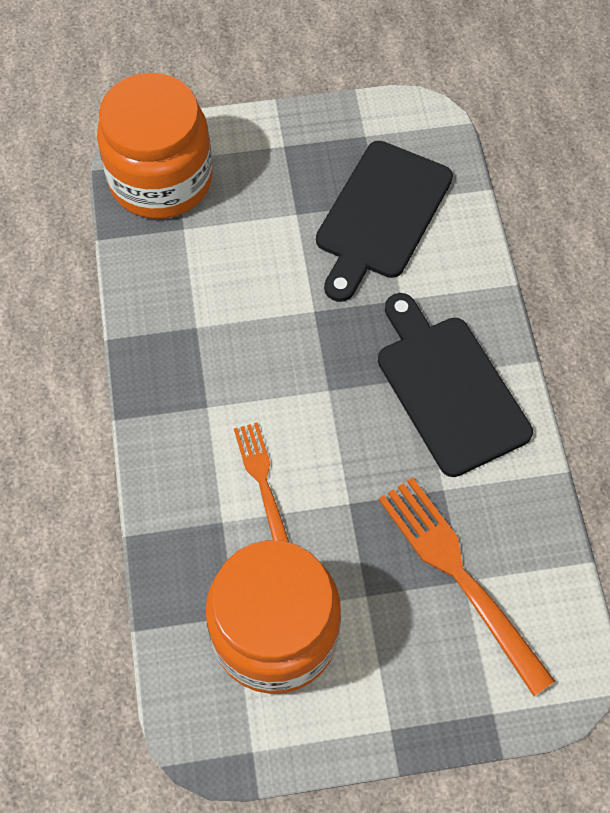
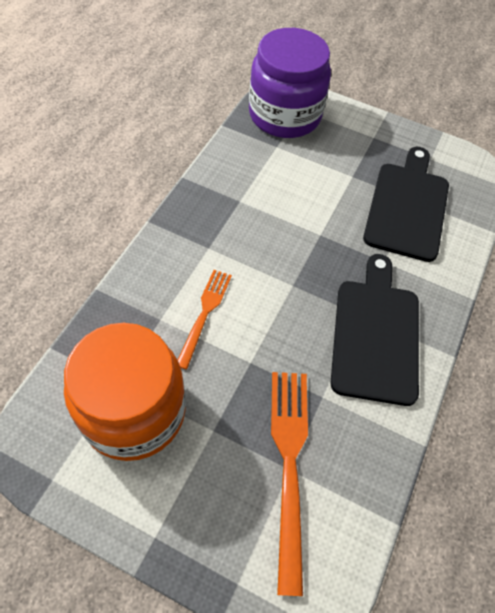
camera: 30 degrees right, 5 degrees down
orange jar [97,73,213,219] -> purple jar [249,28,331,138]
black cutting board [316,141,453,302] -> black cutting board turned 135 degrees clockwise [363,147,449,262]

